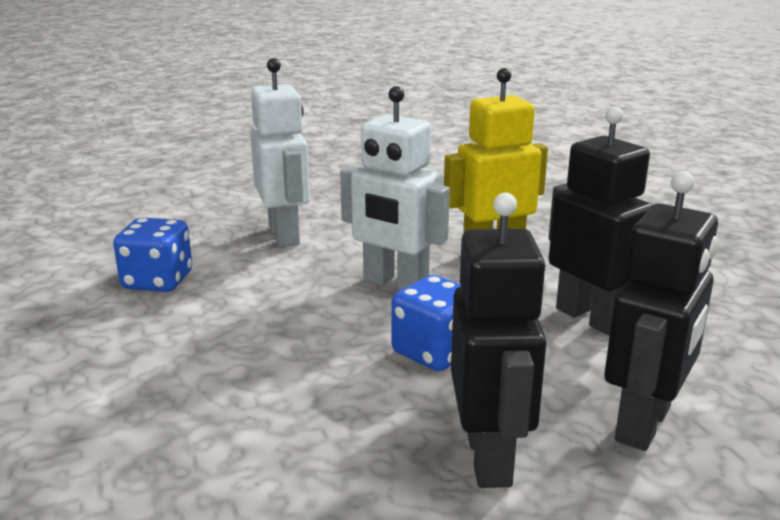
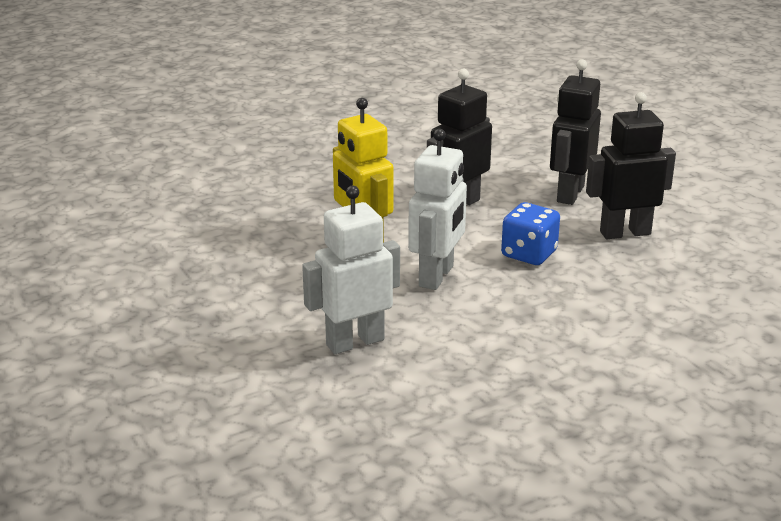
camera: 100 degrees left, 5 degrees up
blue dice [113,218,192,292] -> none
black robot [604,171,718,451] -> black robot turned 90 degrees counterclockwise [550,59,601,205]

